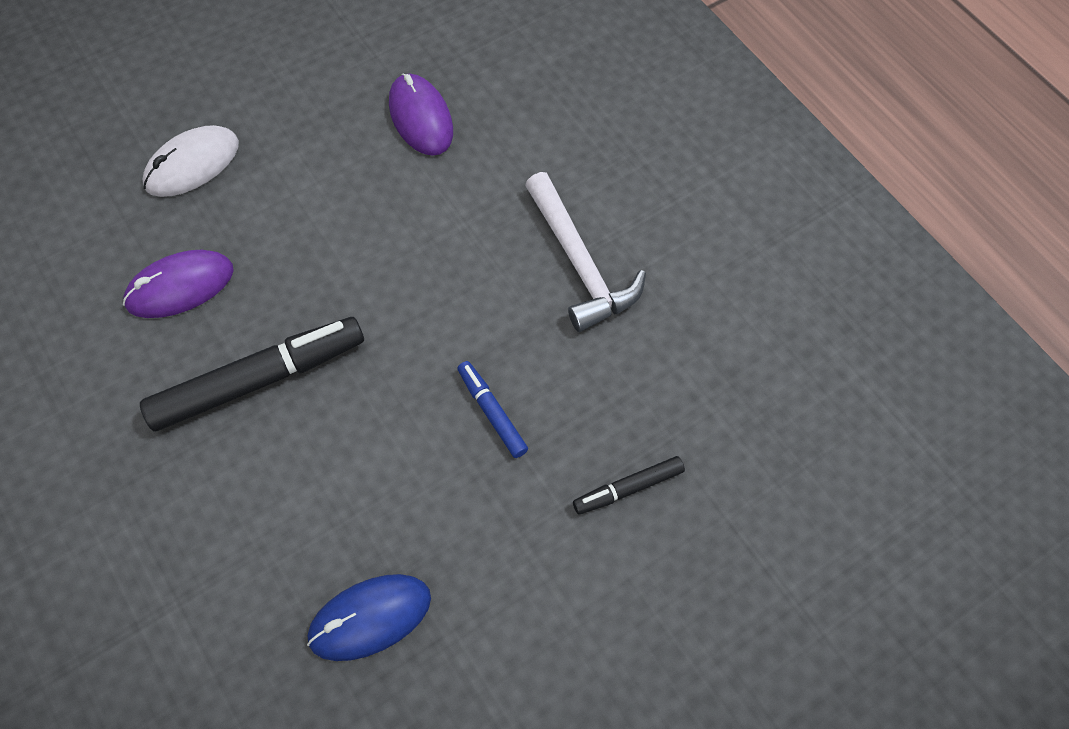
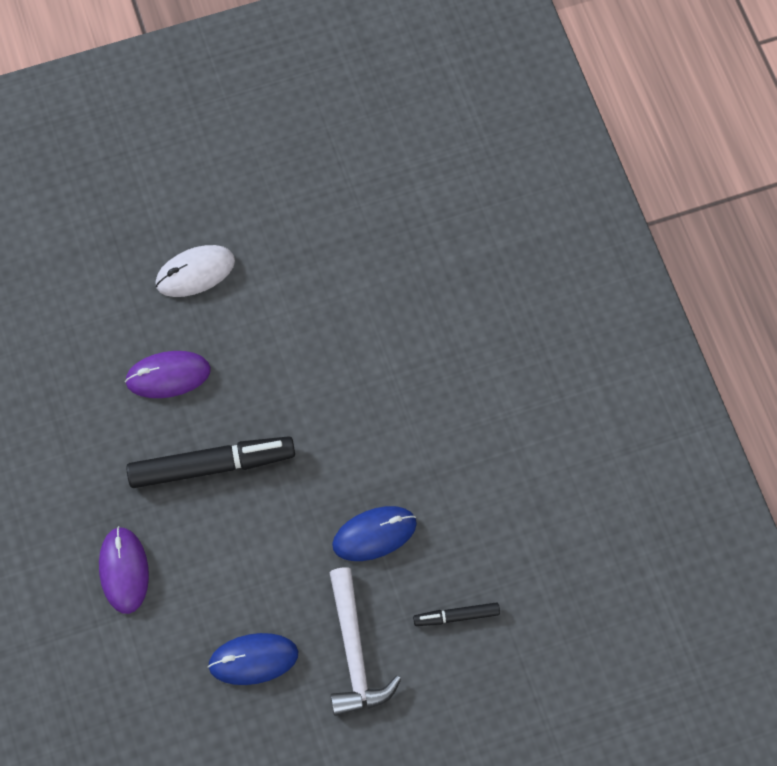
camera: 15 degrees right, 5 degrees up
purple mouse [389,74,453,156] -> purple mouse moved to [99,526,149,614]
blue marker [457,361,528,458] -> blue mouse [332,506,417,561]
white hammer [525,172,646,332] -> white hammer moved to [329,567,401,716]

